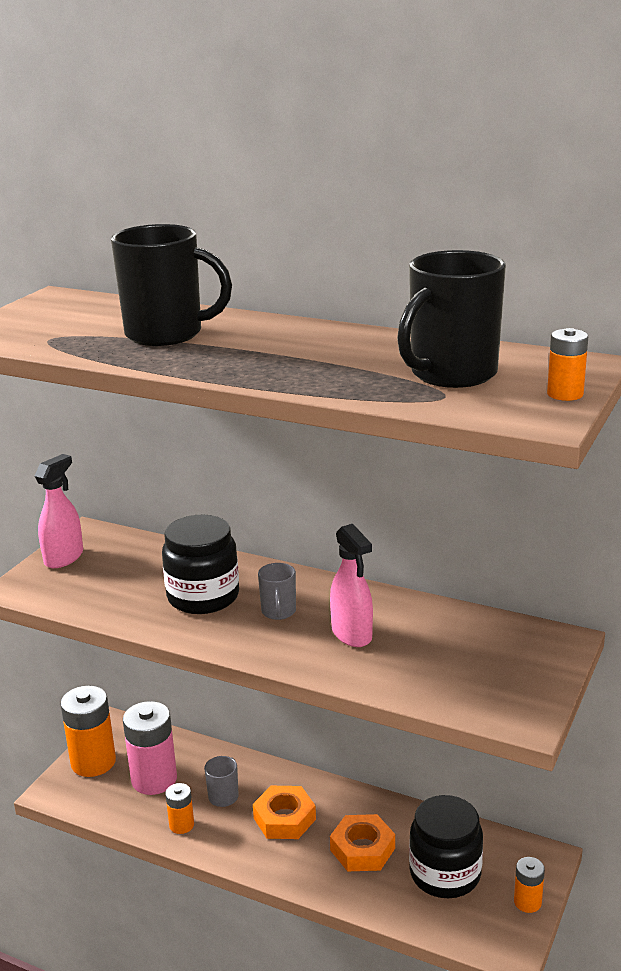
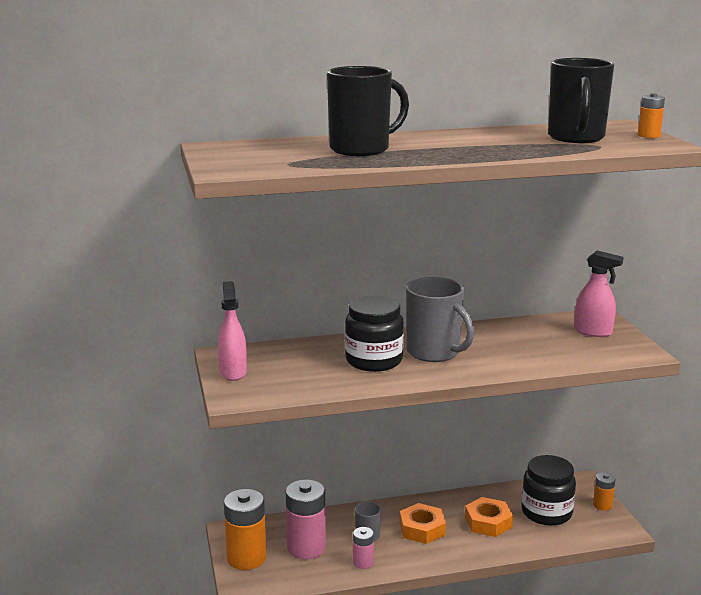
camera: 40 degrees left, 5 degrees down
orange battery [165,783,194,834] -> pink battery [353,527,374,569]
grey mug [258,563,296,620] -> grey mug [406,277,474,362], size x2.02
pink spray bottle [330,524,373,647] -> pink spray bottle moved to [574,251,623,337]

